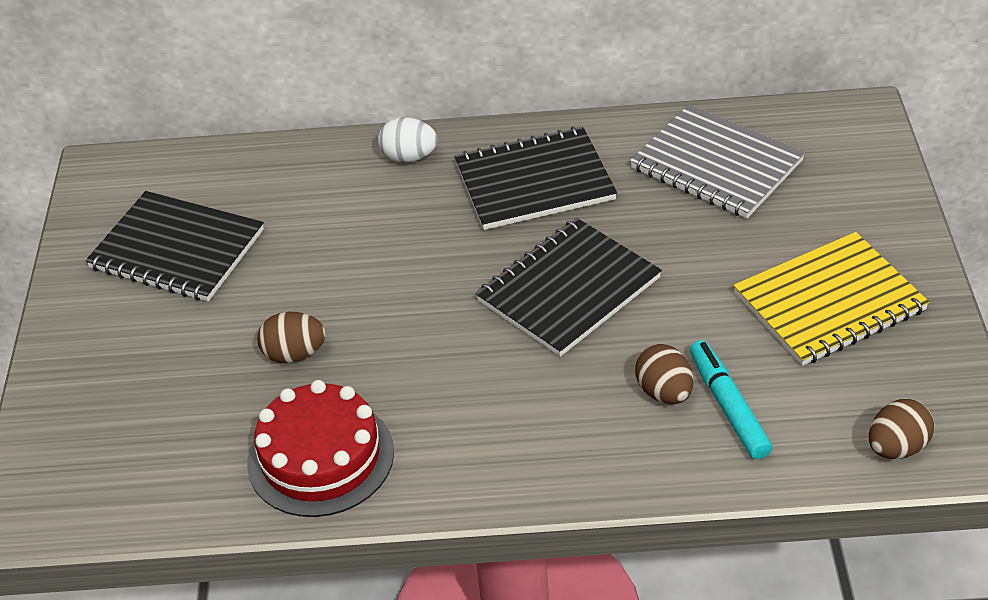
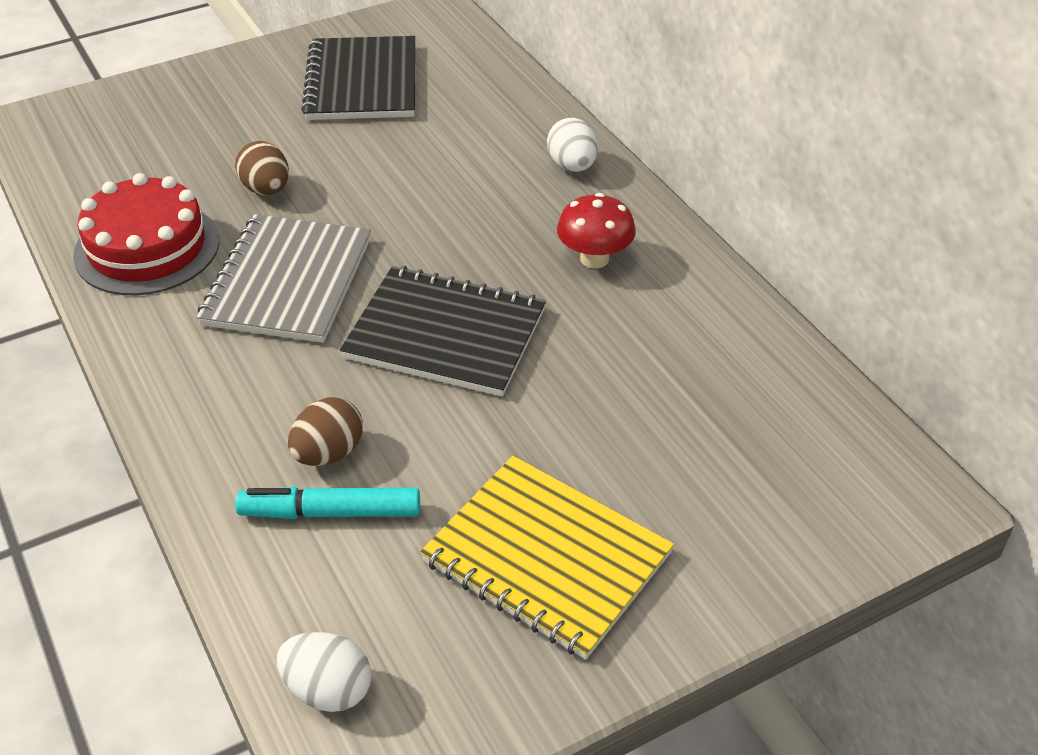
camera: 60 degrees right, 0 degrees up
black notebook [455,127,617,230] -> red mushroom [557,193,636,269]
grey notebook [630,105,805,218] -> grey notebook moved to [197,214,371,343]
turquoise marker [690,340,772,459] -> turquoise marker turned 135 degrees counterclockwise [235,487,420,519]
brown egg [869,399,935,459] -> white egg [277,632,371,712]

